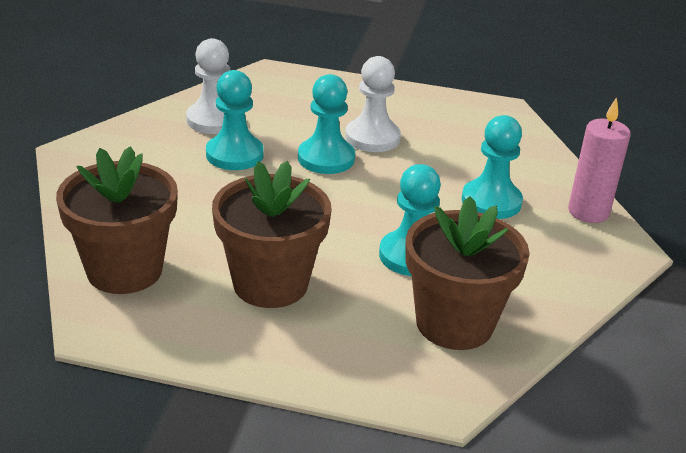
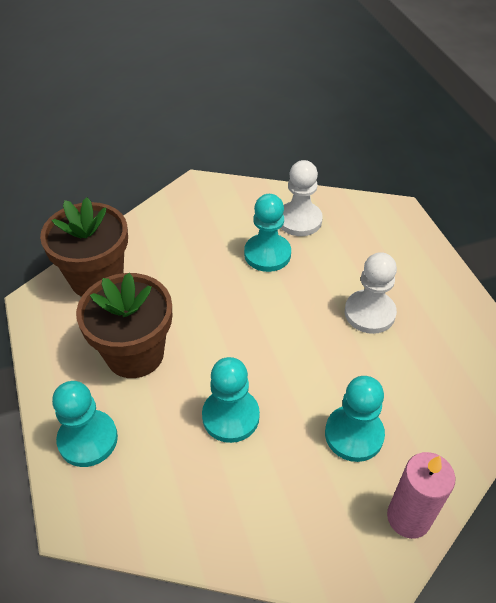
camera: 60 degrees right, 15 degrees up
turquoise pawn [298,74,355,174] -> turquoise pawn moved to [52,381,118,467]
brown flower pot [405,196,530,350] -> none

